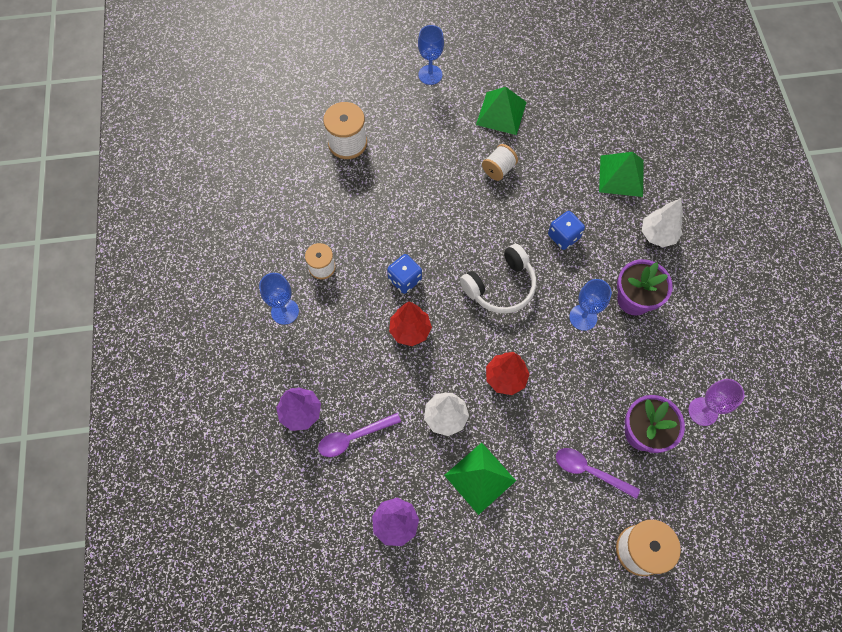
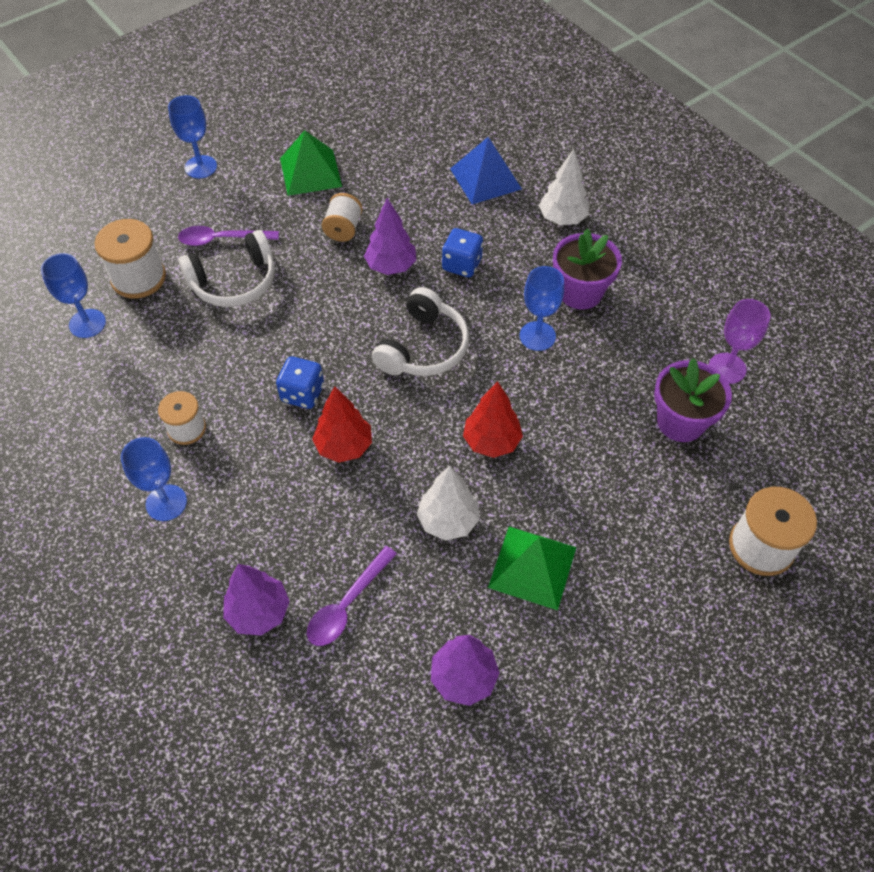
camera: 30 degrees left, 10 degrees down
purple spoon [556,448,640,499] -> purple spoon moved to [178,226,279,246]
green pyramid [599,152,644,197] -> blue pyramid [450,137,522,204]
none -> blue goblet [41,253,106,338]
none -> white headphones [178,230,275,307]
none -> purple tree [364,198,416,275]

